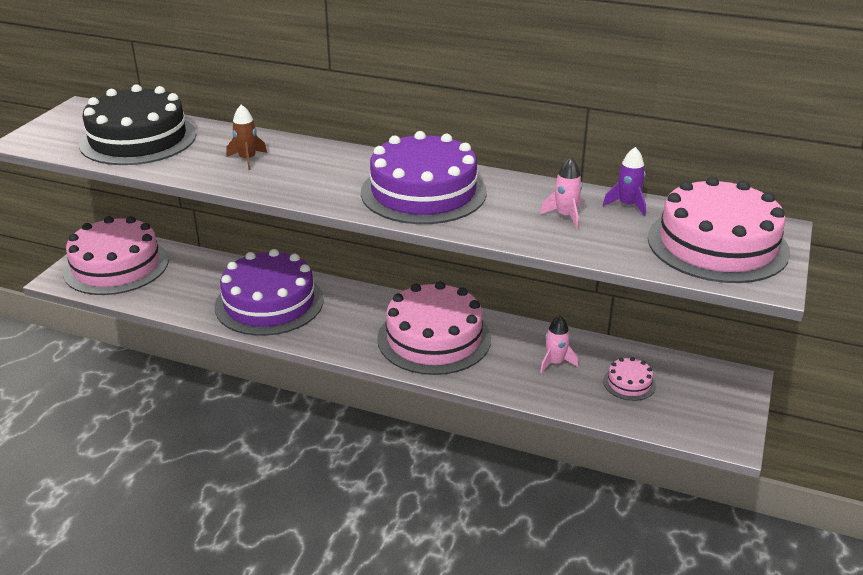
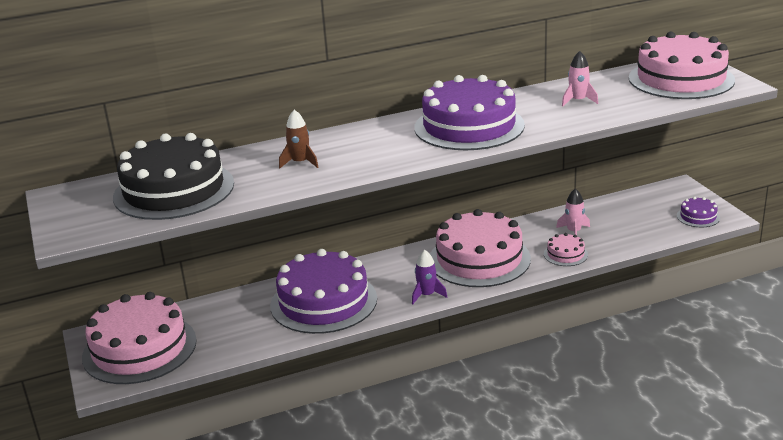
camera: 40 degrees left, 5 degrees down
purple rocket [603,147,646,216] -> purple rocket moved to [412,250,447,304]
pink cake [603,357,656,401] -> pink cake moved to [544,233,588,266]
none -> purple cake [677,197,720,227]

